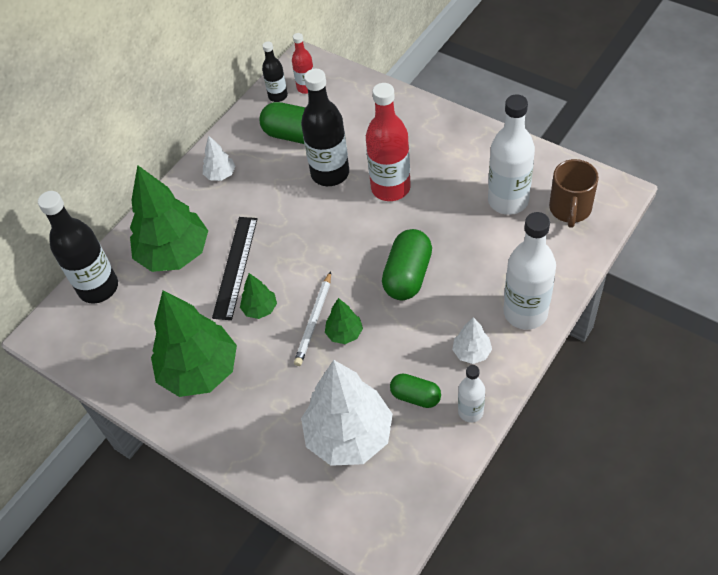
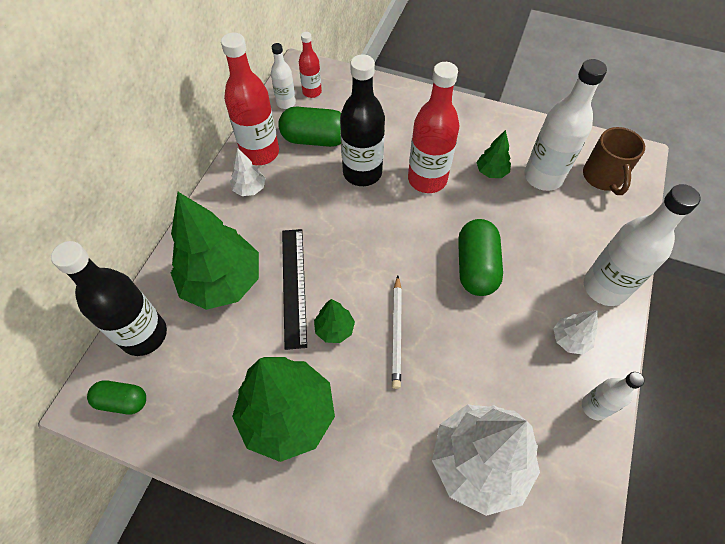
camera: 20 degrees left, 5 degrees up
black bottle [262,41,288,102] -> white bottle [271,43,296,109]
green tree [325,298,363,344] -> green tree moved to [476,130,511,178]
green capsule [390,373,441,408] -> green capsule moved to [87,380,146,415]
none -> red bottle [221,33,279,165]

